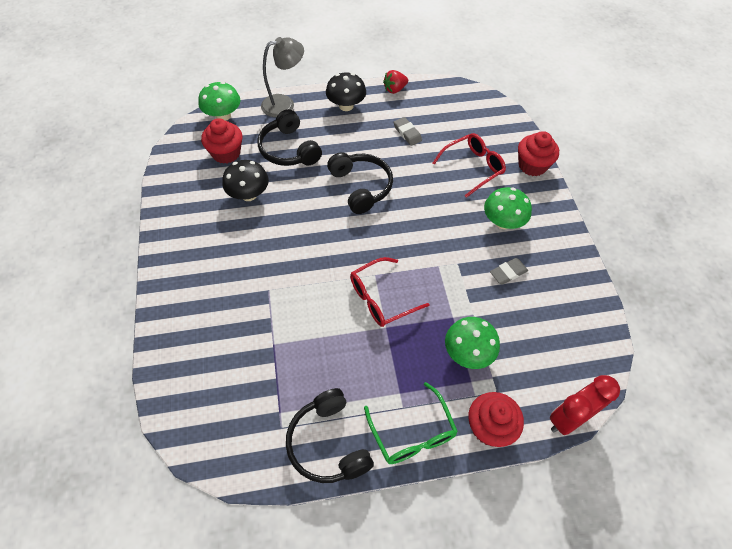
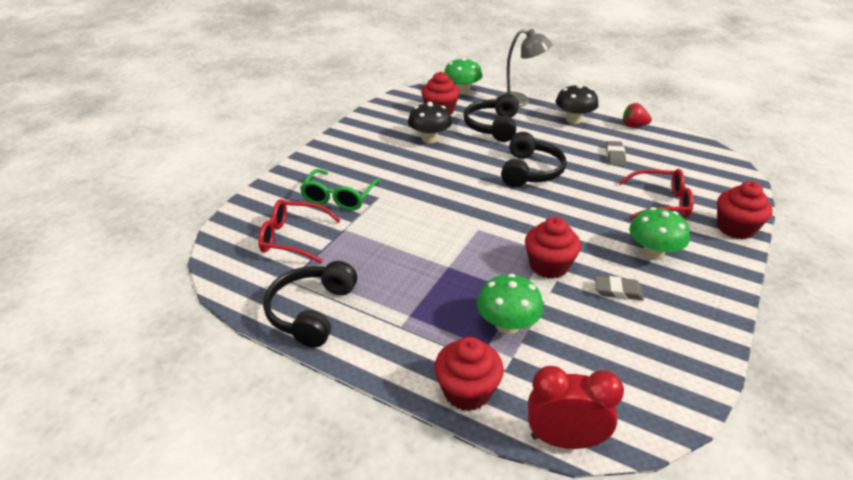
camera: 40 degrees right, 20 degrees down
red glasses [350,257,430,327] -> red glasses moved to [258,199,341,263]
green glasses [364,382,458,464] -> green glasses moved to [300,169,381,211]
none -> red cupcake [525,217,581,279]

